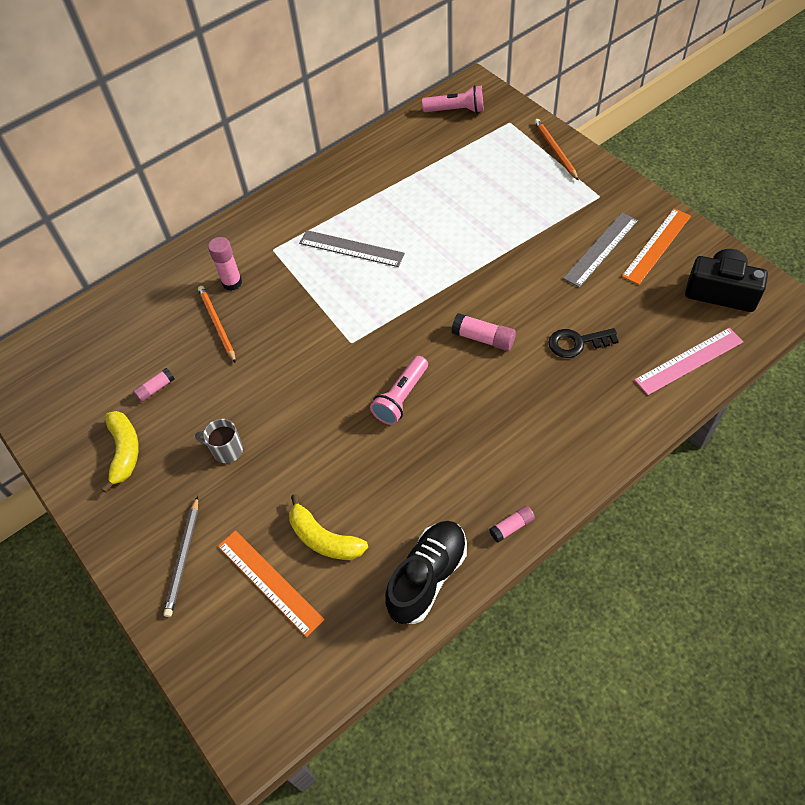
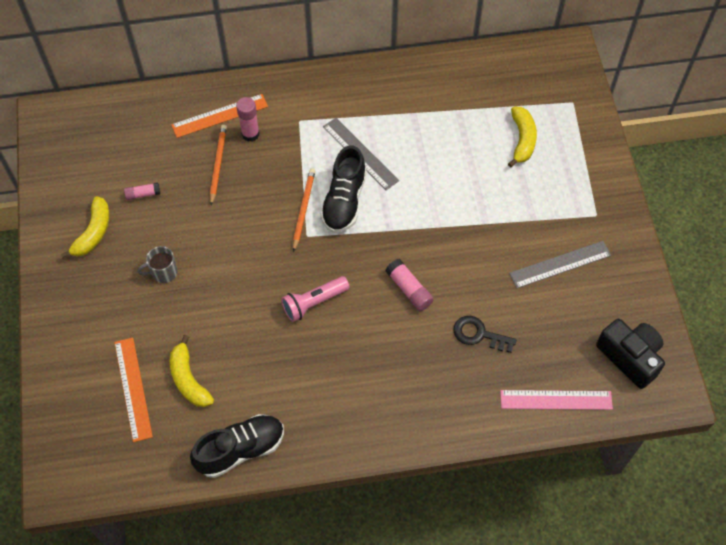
camera: 25 degrees right, 5 degrees up
grey pencil [163,496,198,617] -> none
grey mug [195,419,243,463] -> grey mug turned 60 degrees counterclockwise [137,246,178,283]
pink flashlight [422,85,484,113] -> none
pink glue stick [489,506,535,542] -> none
orange pencil [534,119,579,181] -> orange pencil moved to [293,168,315,252]
orange ruler [622,208,691,285] -> orange ruler moved to [171,94,268,138]
none -> black shoe [320,145,366,233]
none -> yellow banana [508,107,537,167]

